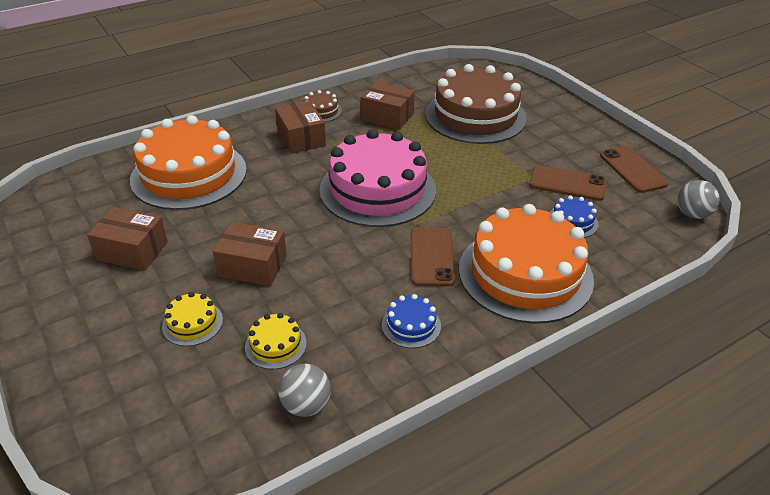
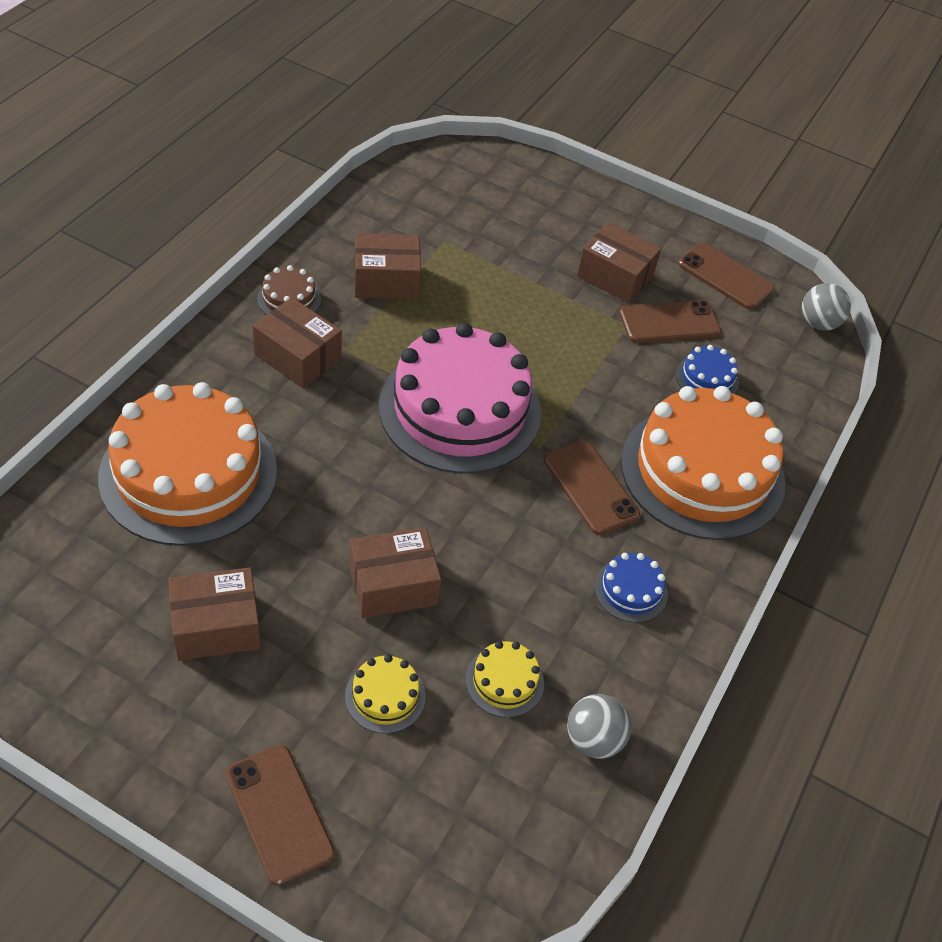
camera: 35 degrees left, 10 degrees up
brown cake [425,64,527,144] -> none
none -> brown phone [226,745,335,886]
none -> brown box [577,222,661,303]

